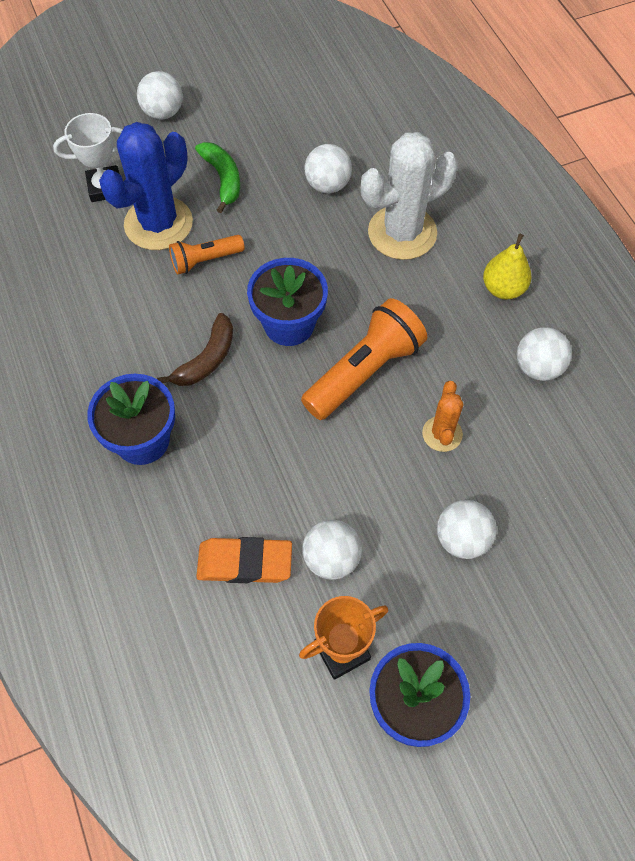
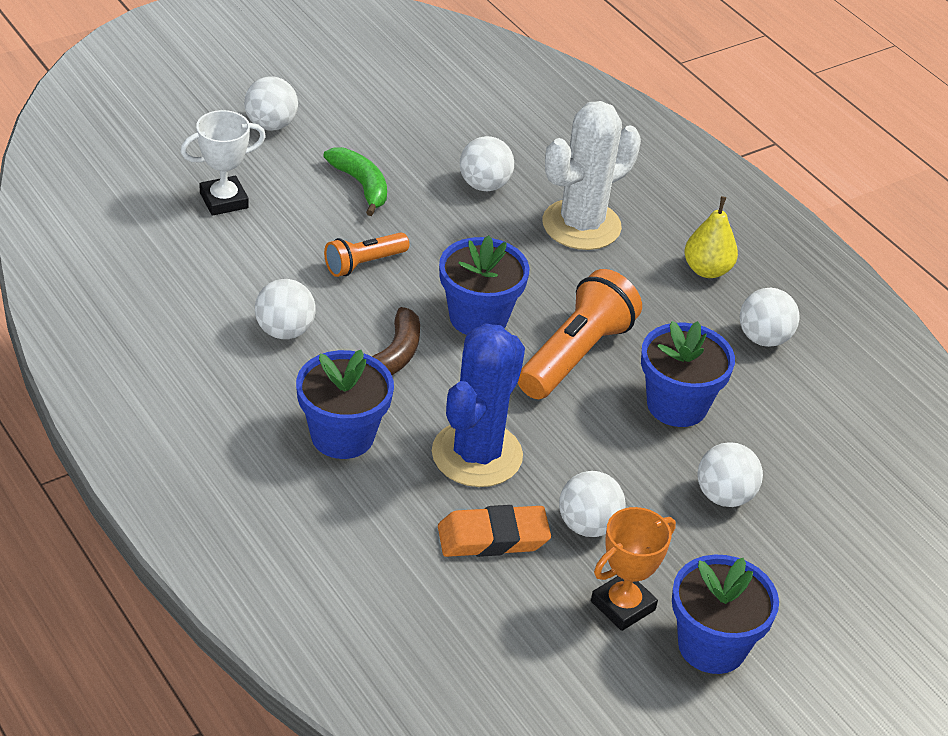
camera: 15 degrees left, 20 degrees down
blue cactus [99,122,193,250] -> blue cactus moved to [432,323,525,487]
orange cactus [422,381,463,452] -> blue flower pot [641,321,735,427]
none -> white ball [255,279,316,339]

